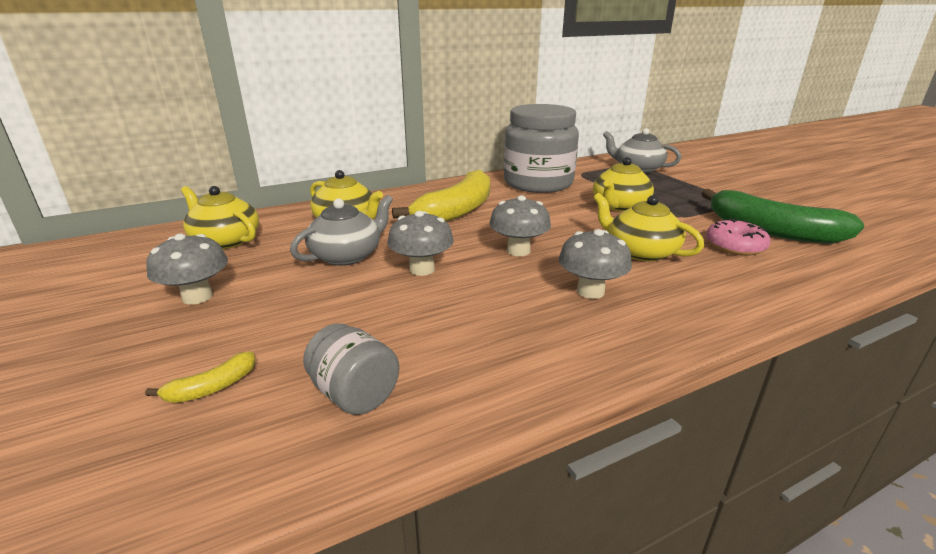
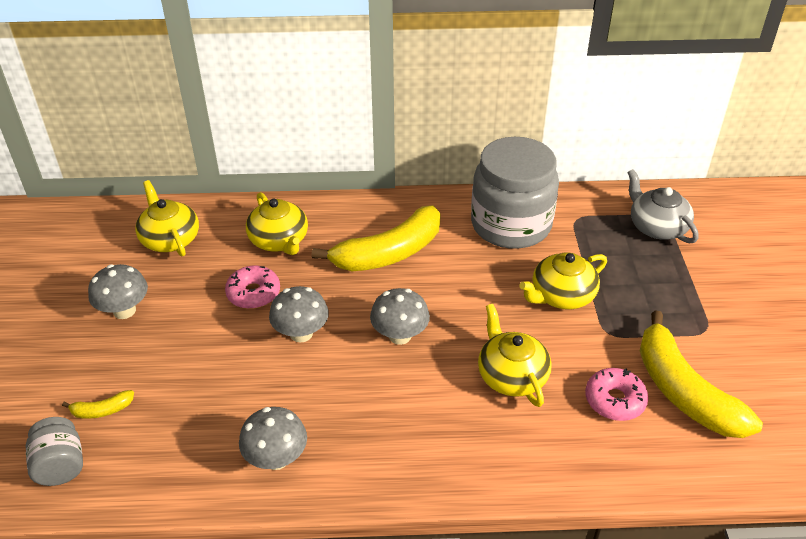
camera: 25 degrees right, 15 degrees up
grey teapot [290,195,393,266] -> pink donut [225,265,280,309]
grey jar [303,323,399,415] -> grey jar moved to [26,417,83,486]
grey mushroom [559,229,632,299] -> grey mushroom moved to [239,407,307,470]
green banana [702,189,864,244] -> yellow banana [640,310,763,438]

